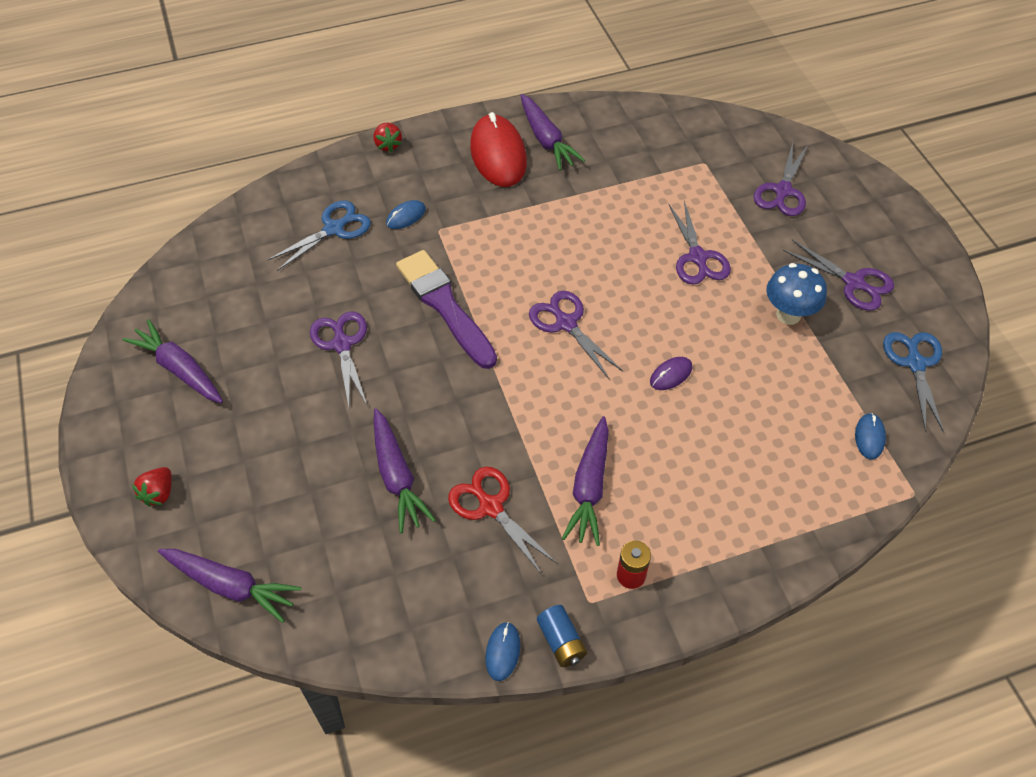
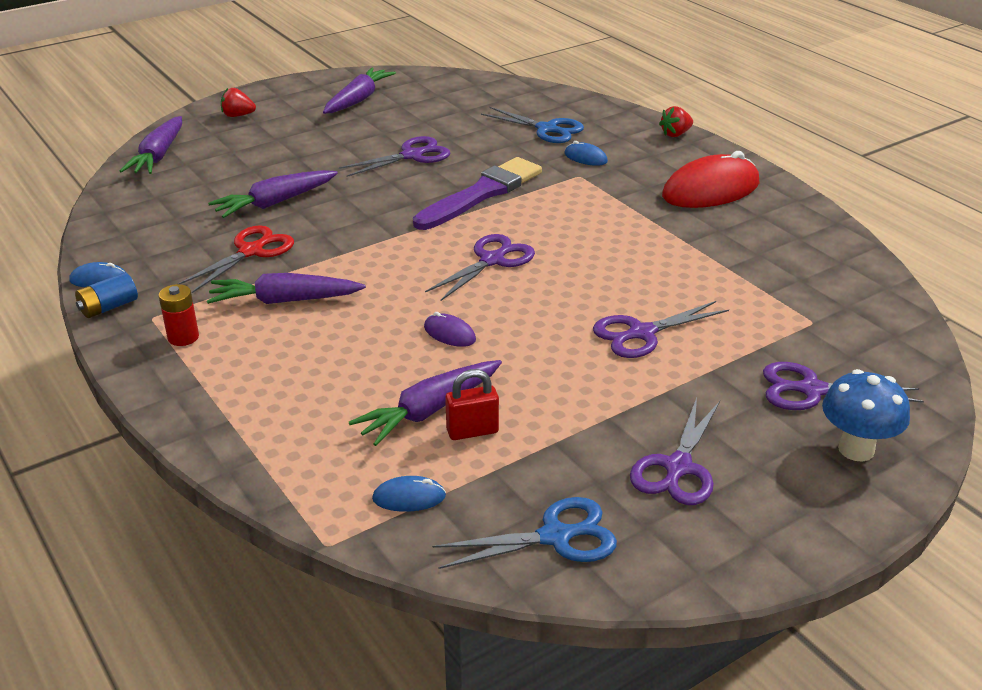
camera: 75 degrees right, 20 degrees down
purple carrot [520,94,585,170] -> purple carrot moved to [349,360,502,446]
blue mushroom [766,263,827,325] -> blue mushroom moved to [822,369,910,462]
none -> red padlock [445,369,499,440]

